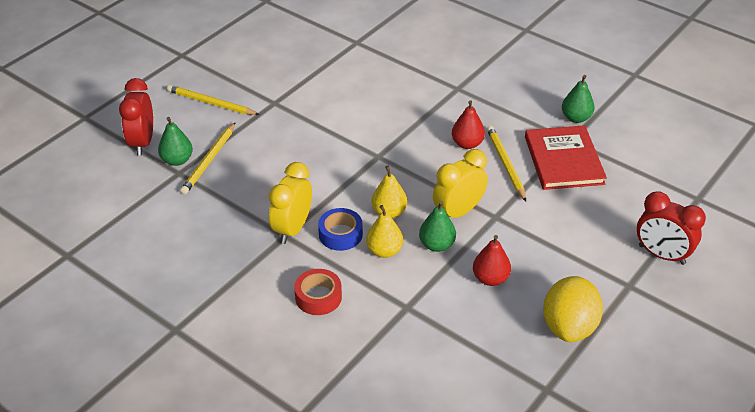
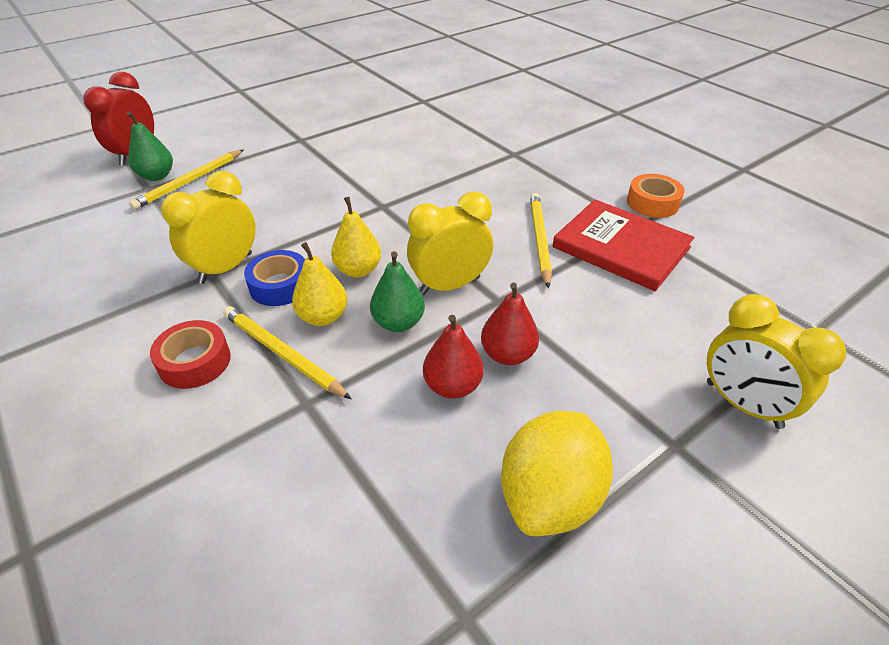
camera: 15 degrees right, 0 degrees up
yellow pencil [167,85,260,115] -> yellow pencil moved to [223,306,351,399]
red pear [452,100,485,149] -> red pear moved to [481,283,539,365]
red book [525,125,607,190] -> red book turned 60 degrees counterclockwise [552,199,694,291]
green pear [562,75,595,123] -> orange tape [627,174,685,218]
red clock [637,191,706,265] -> yellow clock [707,294,846,429]

